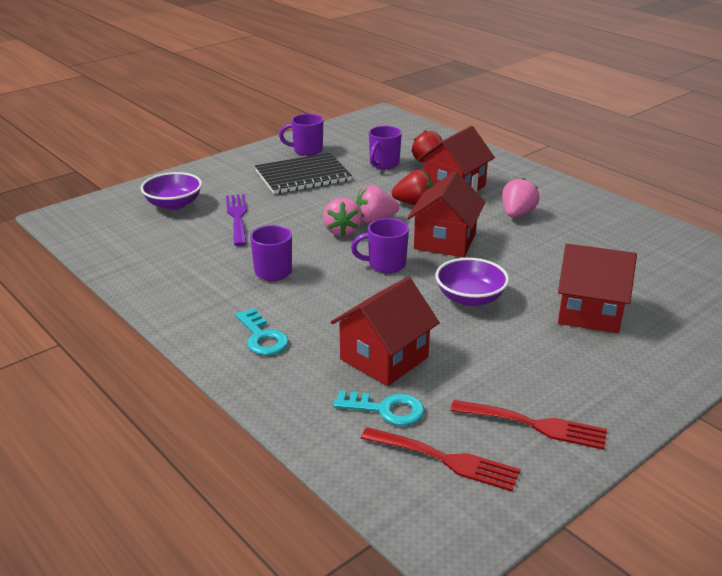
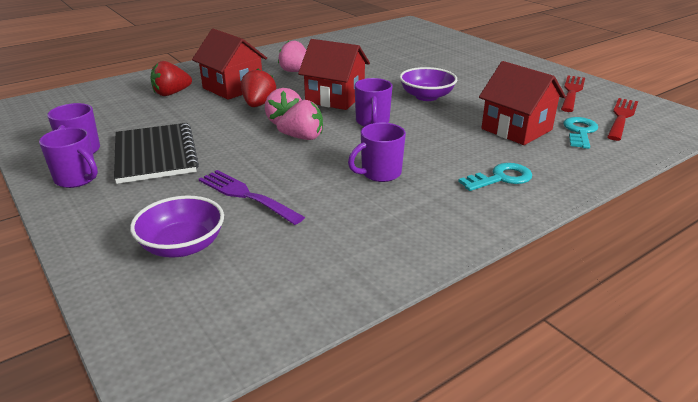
camera: 85 degrees left, 0 degrees up
purple fork [226,194,247,246] -> purple fork turned 45 degrees clockwise [199,170,305,225]
purple mug [369,126,402,169] -> purple mug moved to [39,127,98,188]
red house [558,244,637,333] -> none

